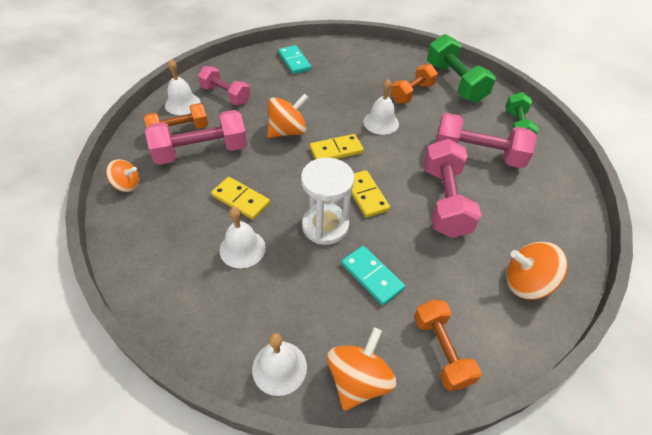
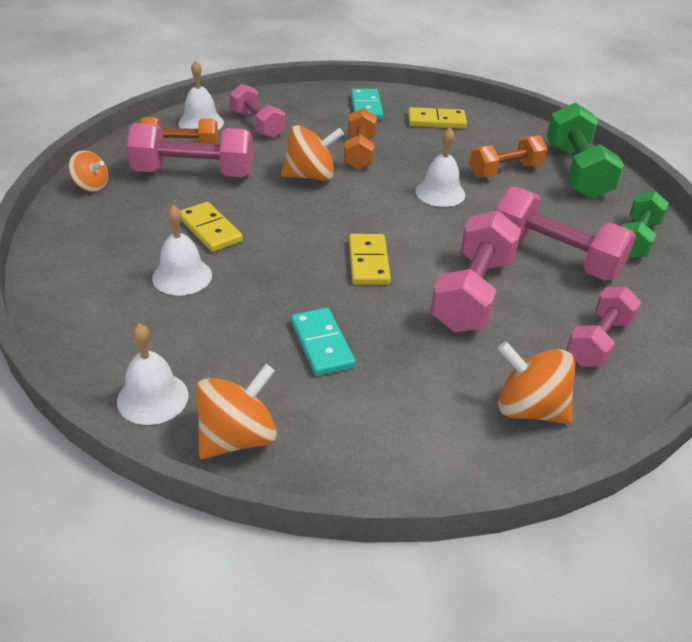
camera: 20 degrees right, 10 degrees down
white hourglass [301,158,355,245] -> none
yellow domino [310,134,364,160] -> yellow domino moved to [408,107,467,129]
orange dumbbell [414,300,482,391] -> orange dumbbell moved to [344,108,377,170]
none -> pink dumbbell [566,286,642,367]

